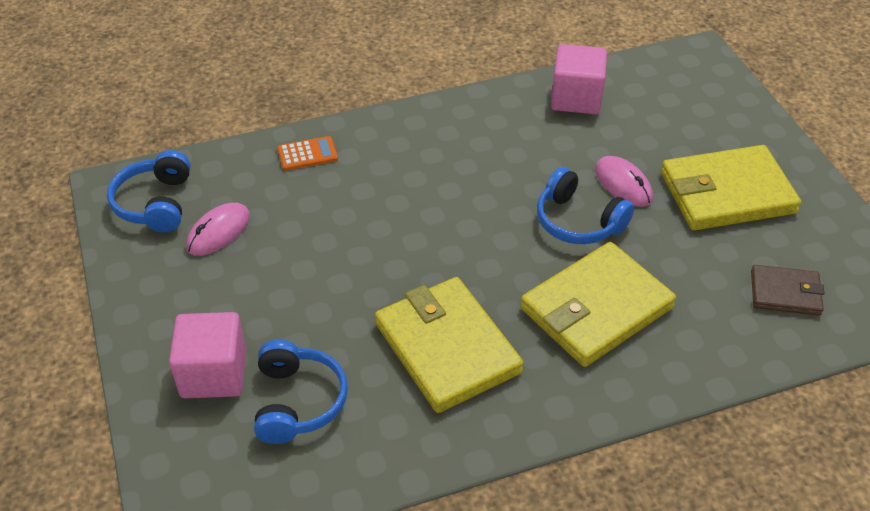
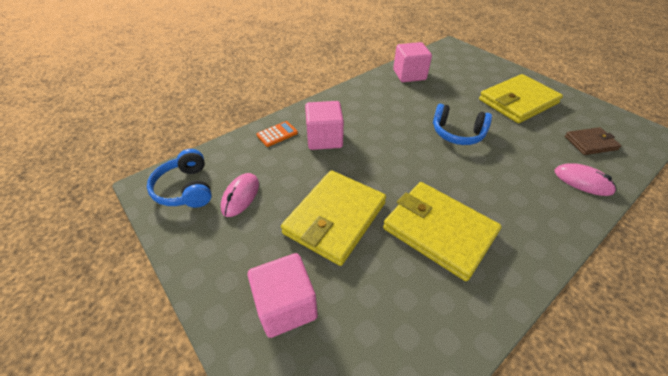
camera: 20 degrees left, 0 degrees up
blue headphones [254,340,348,444] -> none
yellow wallet [520,242,676,367] -> yellow wallet moved to [281,170,386,266]
pink mouse [595,156,653,207] -> pink mouse moved to [555,163,617,196]
none -> pink cube [305,101,344,150]

